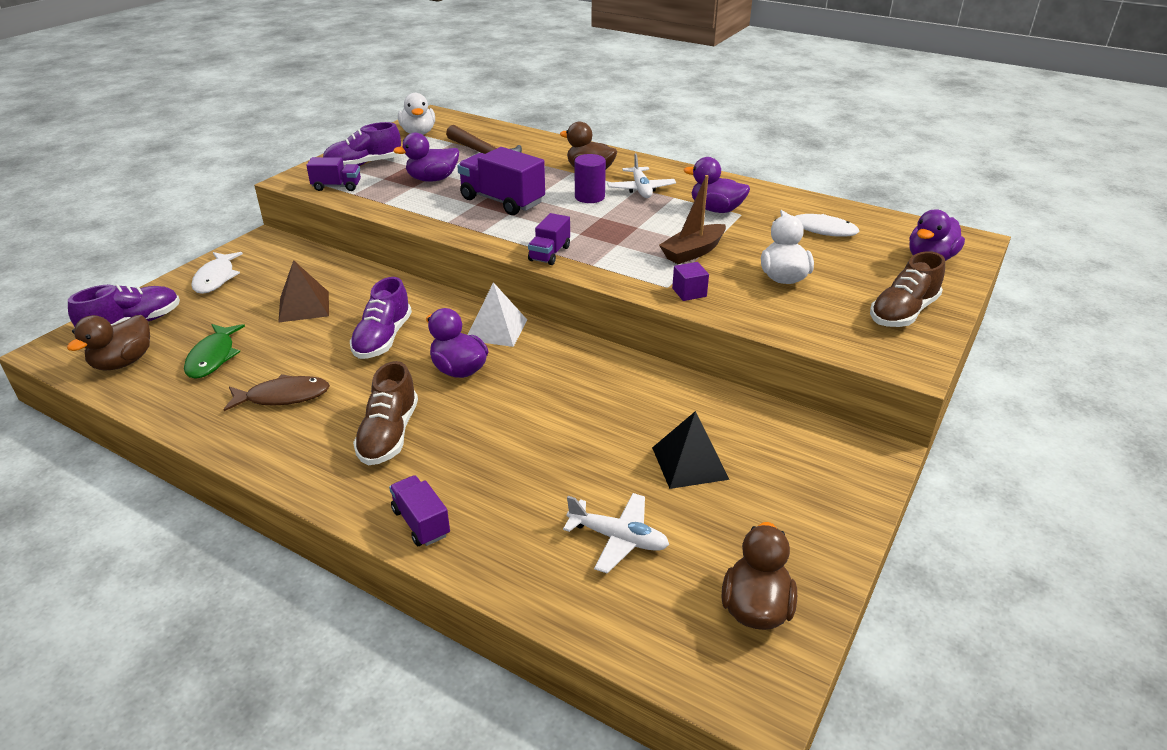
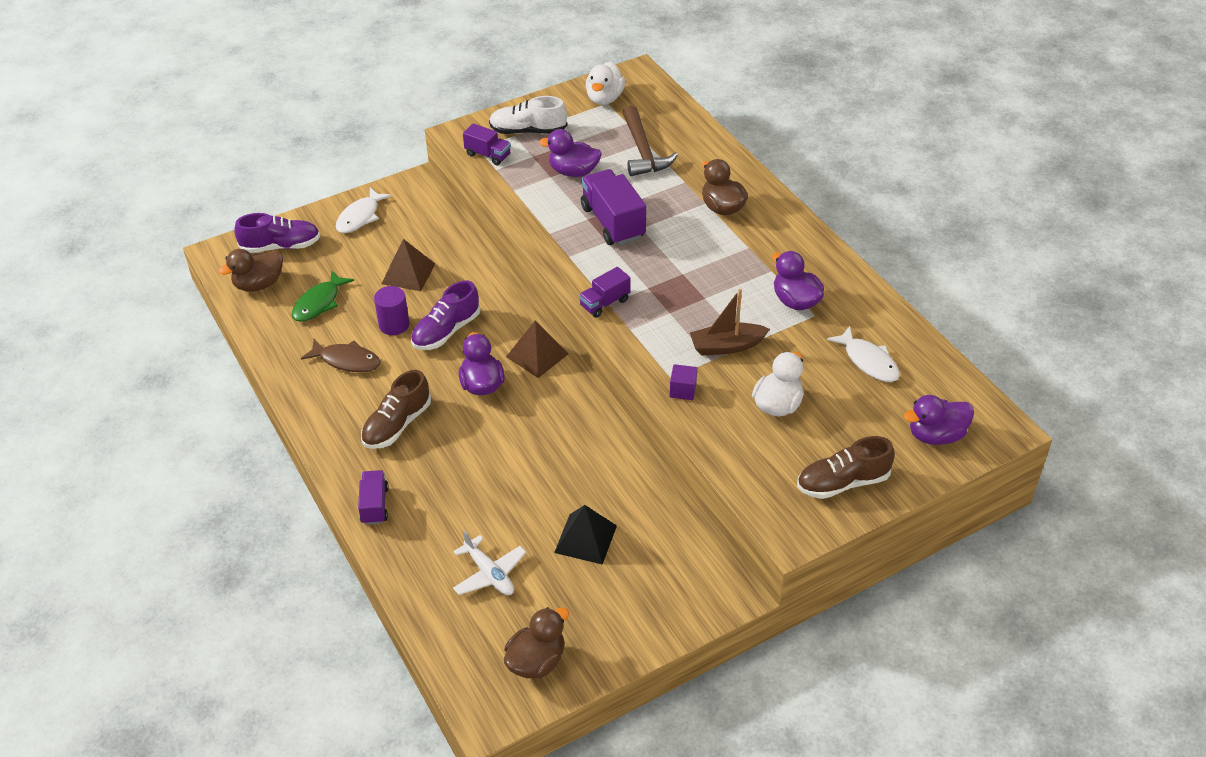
camera: 30 degrees right, 10 degrees up
purple shoe [323,122,401,166] -> white shoe [489,96,567,134]
white pyramid [468,282,527,347] -> brown pyramid [506,320,569,378]
purple cylinder [575,154,606,203] -> purple cylinder moved to [374,286,409,335]
white plane [607,153,676,198] -> none

